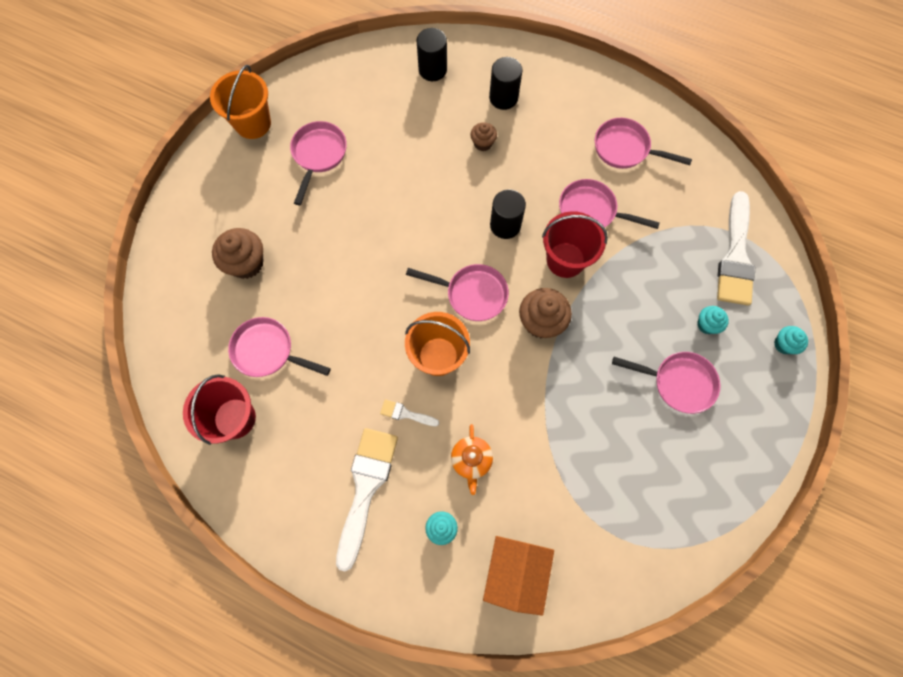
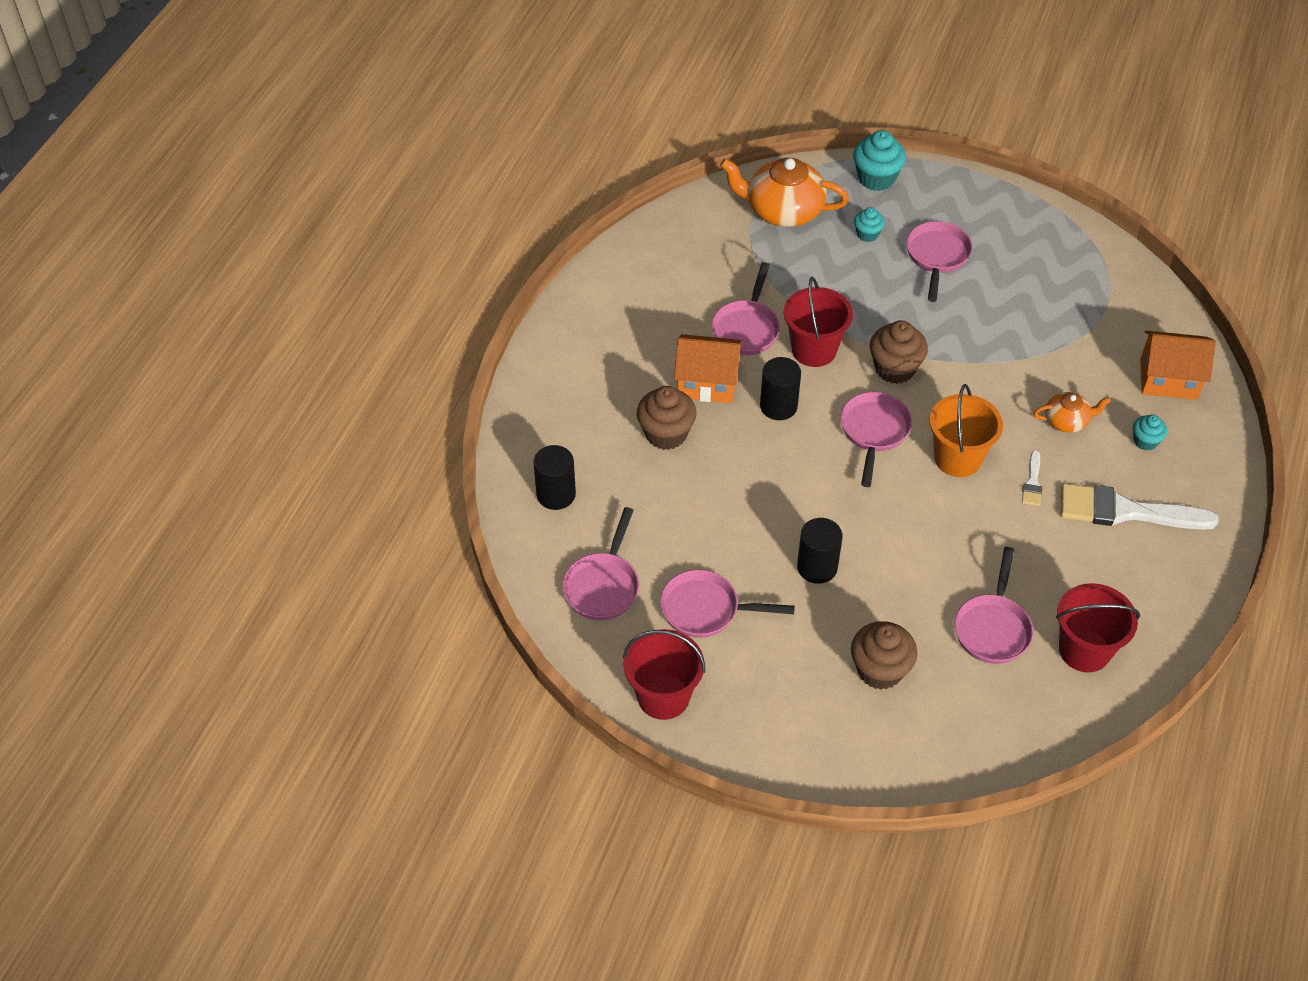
camera: 95 degrees left, 20 degrees down
orange bucket [210,65,271,139] -> red bucket [623,629,705,720]
brown cupcake [470,122,497,151] -> brown cupcake [637,386,696,450], size x1.75
black cylinder [489,57,523,110] -> black cylinder moved to [797,518,843,584]
pink pan [595,118,692,169] -> pink pan moved to [562,507,639,620]
white brush [717,191,755,306] -> orange teapot [720,158,849,227]
turquoise cupcake [774,326,808,354] -> turquoise cupcake [853,130,906,191], size x1.75
none -> orange house [674,334,742,403]

